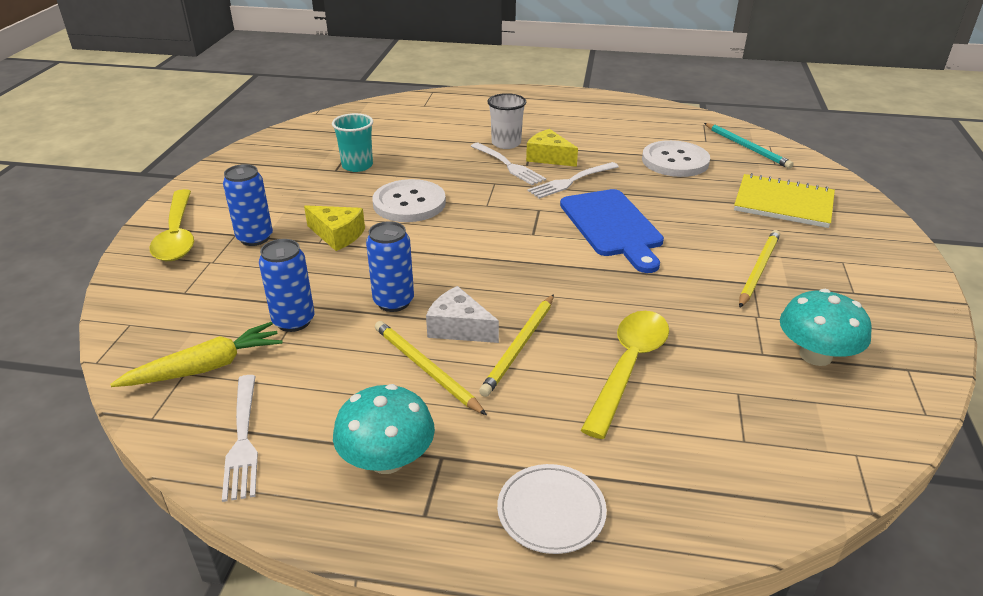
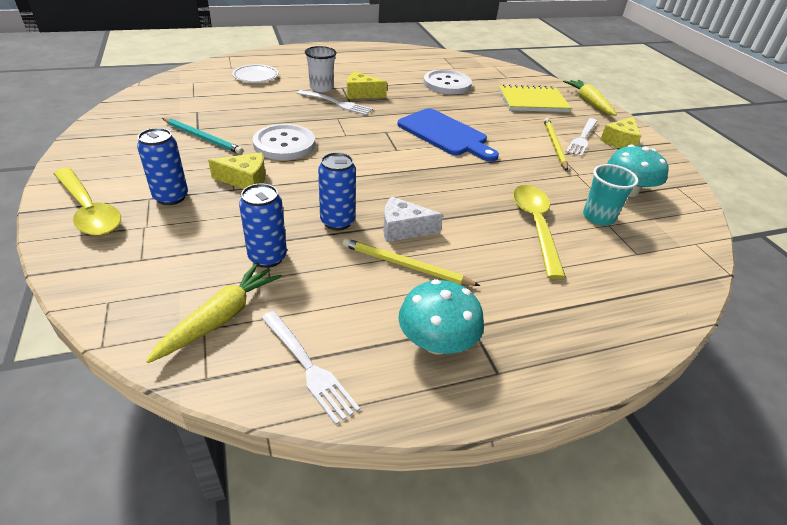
camera: 30 degrees left, 5 degrees up
turquoise cup [332,113,373,172] -> turquoise cup moved to [583,164,638,225]
yellow pencil [479,294,554,397] -> none
white plate [497,464,607,554] -> white plate moved to [232,64,278,83]
white fork [527,162,619,199] -> white fork moved to [566,118,597,157]
turquoise pencil [704,123,794,169] -> turquoise pencil moved to [162,118,244,154]
none -> yellow carrot [563,80,617,116]
none -> yellow cheese [600,116,641,149]

